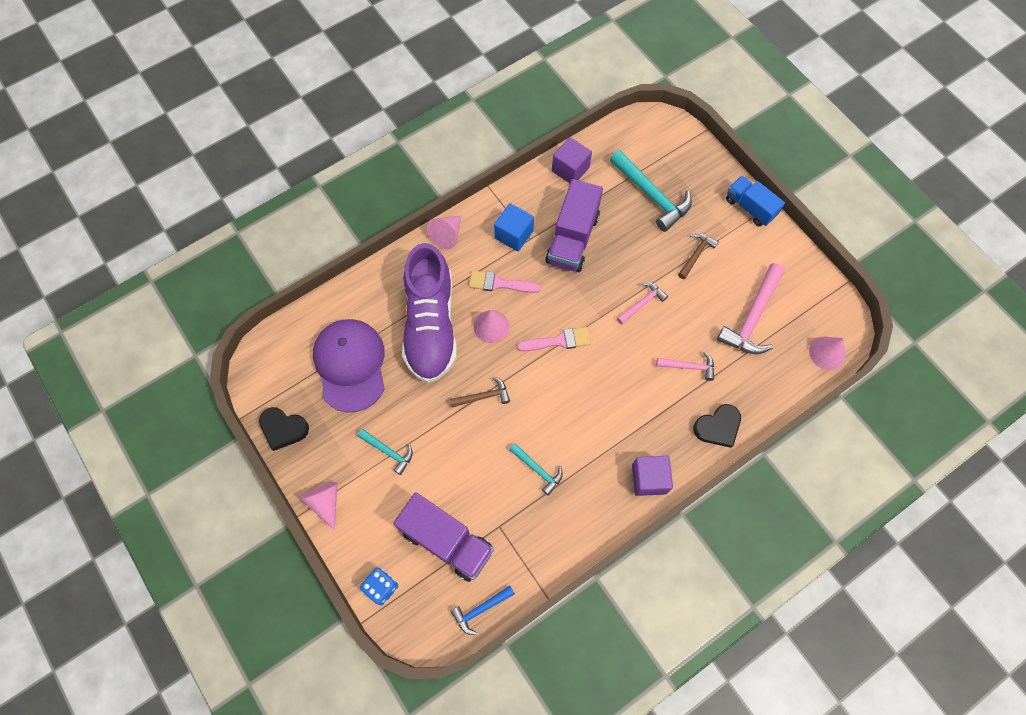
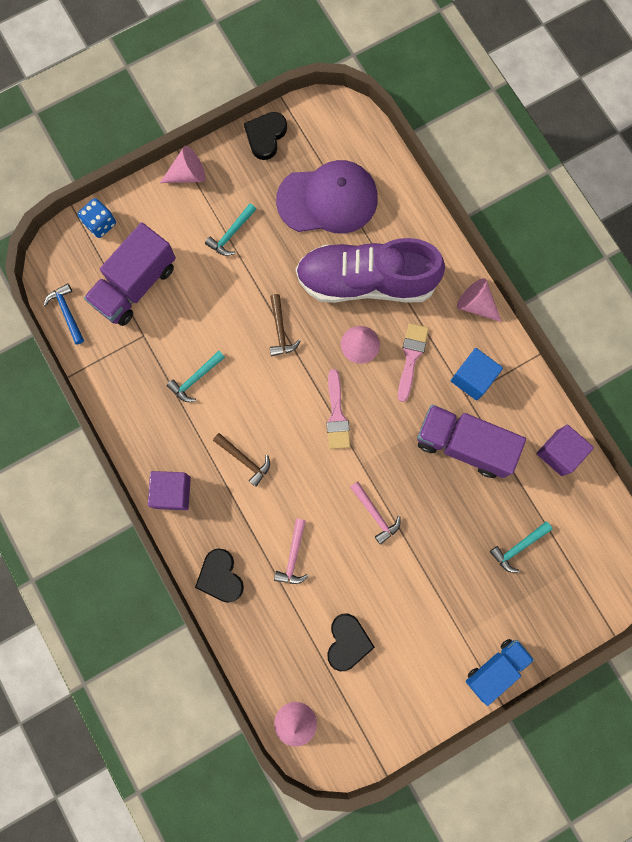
camera: 95 degrees right, 10 degrees up
turquoise hammer [610,150,692,232] -> turquoise hammer [490,522,552,573], size x0.55
brown hammer [678,233,719,279] -> brown hammer moved to [213,433,270,487]
pink hammer [717,263,785,354] -> black heart [327,614,375,671]

